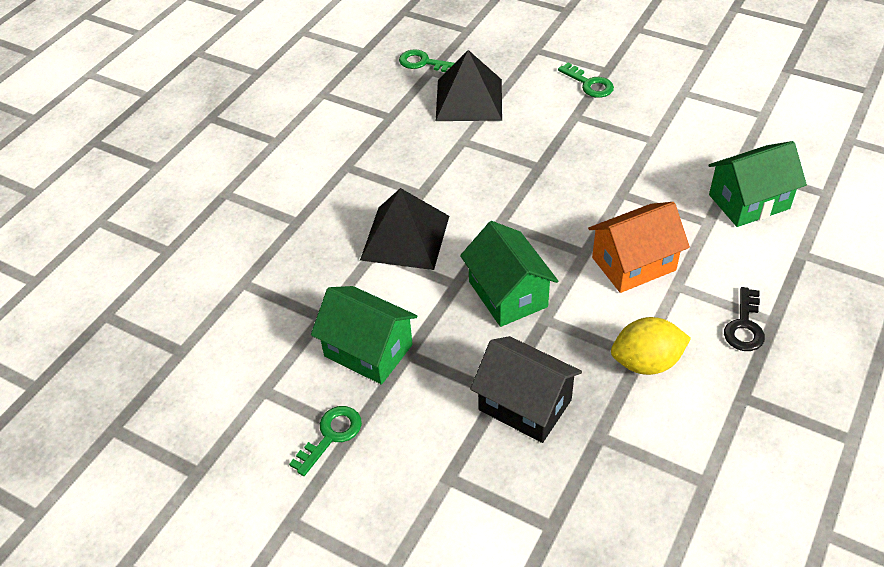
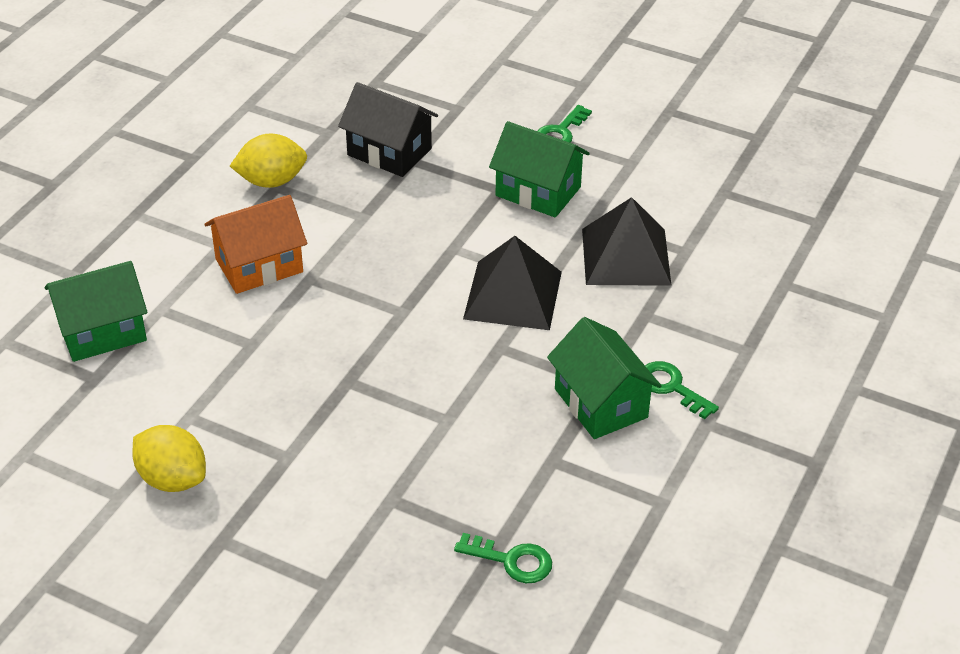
camera: 175 degrees right, 5 degrees down
black pyramid [436,50,502,121] -> black pyramid moved to [582,197,672,286]
green house [460,221,558,327] -> green house moved to [547,317,662,439]
green key [558,63,614,98] -> green key moved to [645,361,719,419]
black key [724,287,765,351] -> none
none -> yellow lemon [132,425,206,492]

